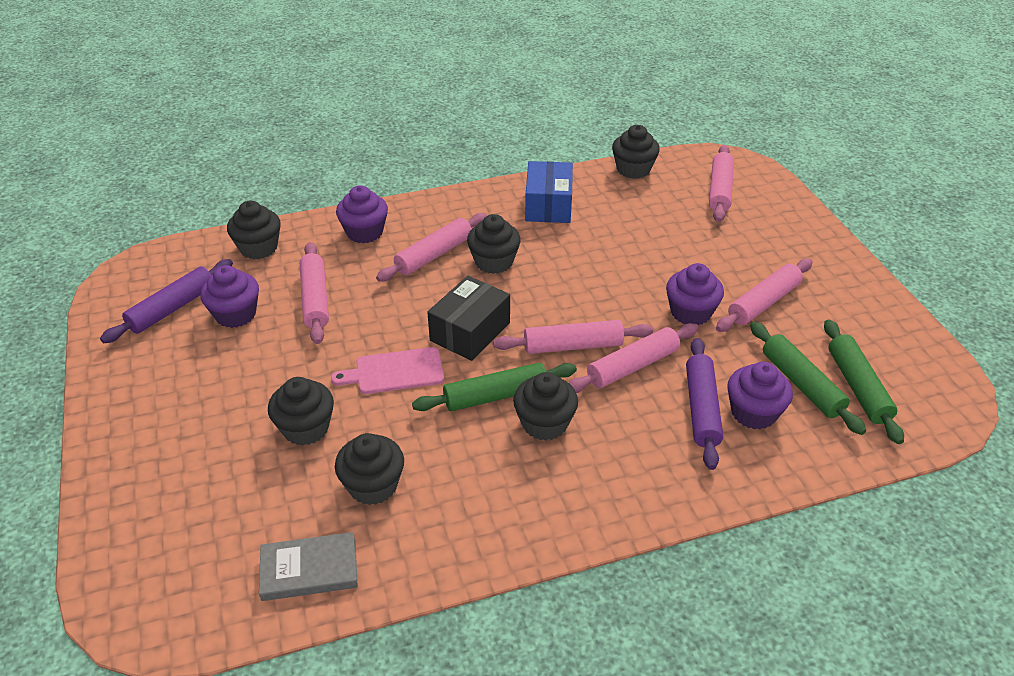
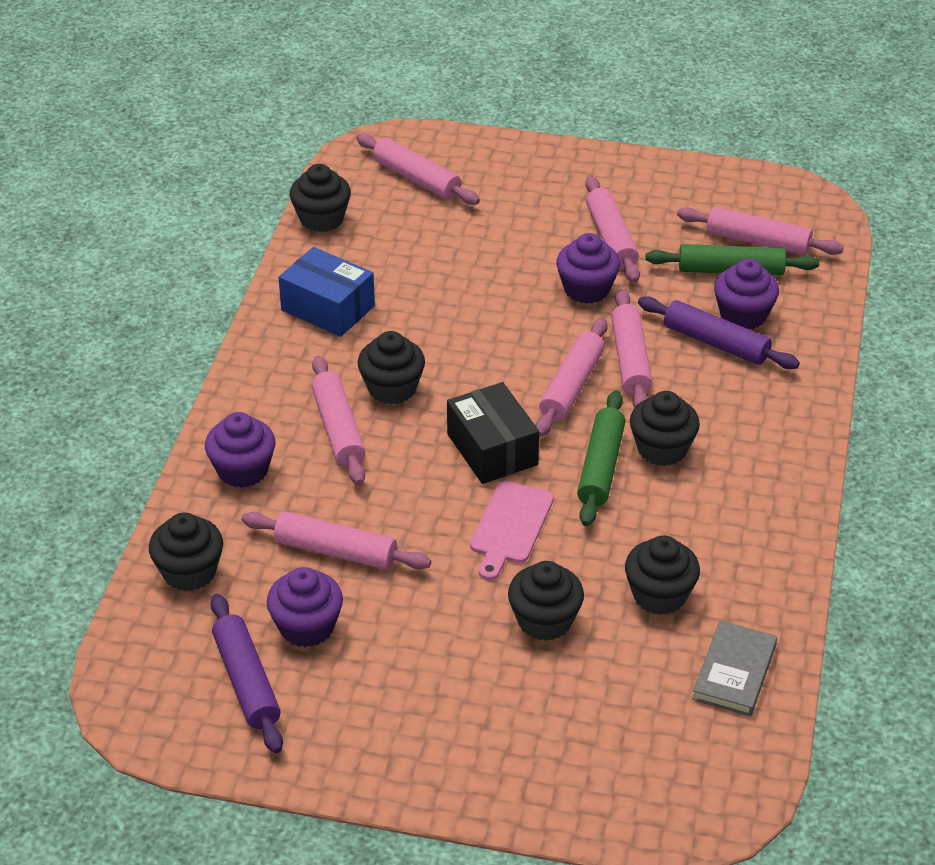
camera: 60 degrees left, 0 degrees up
green rolling pin [824,319,904,444] -> pink rolling pin [677,207,844,255]

